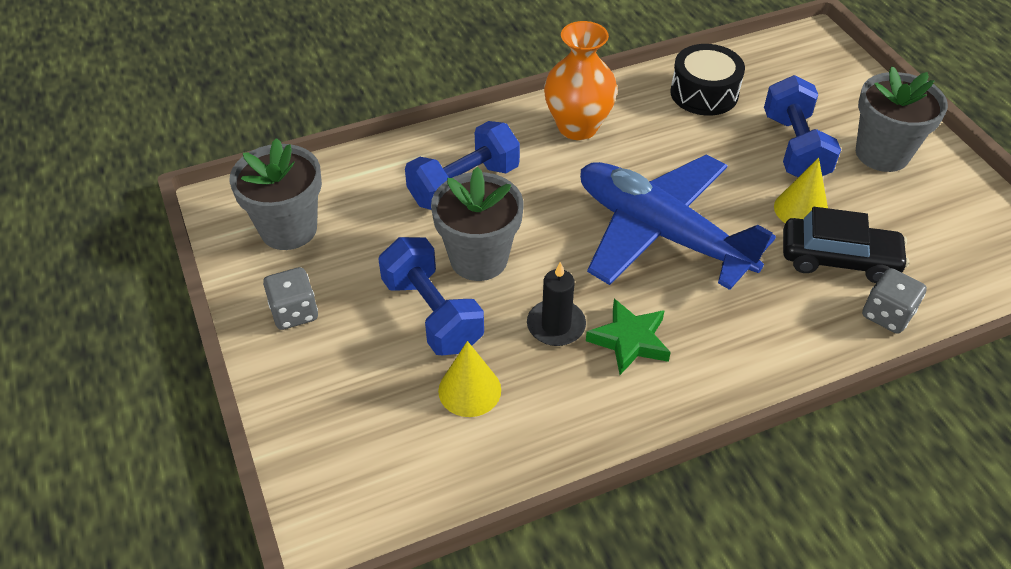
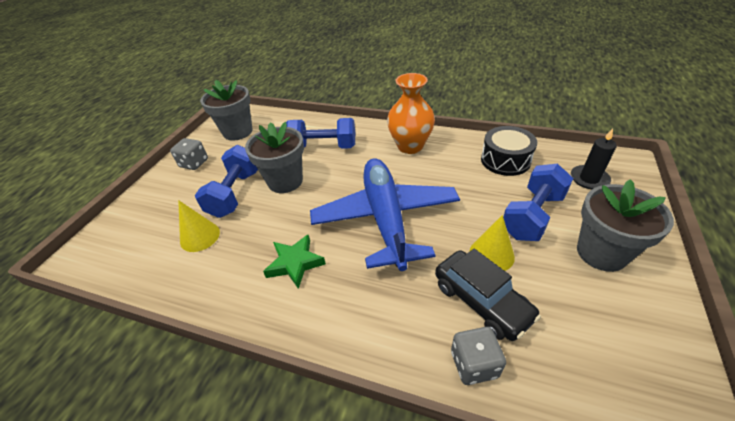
camera: 45 degrees right, 5 degrees down
black candle [527,262,586,346] -> black candle moved to [571,128,617,189]

